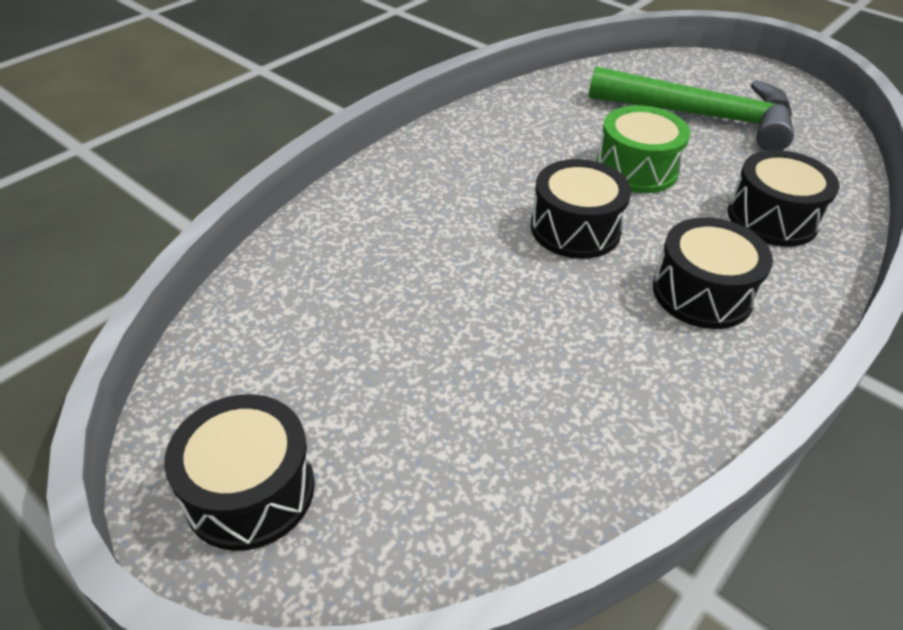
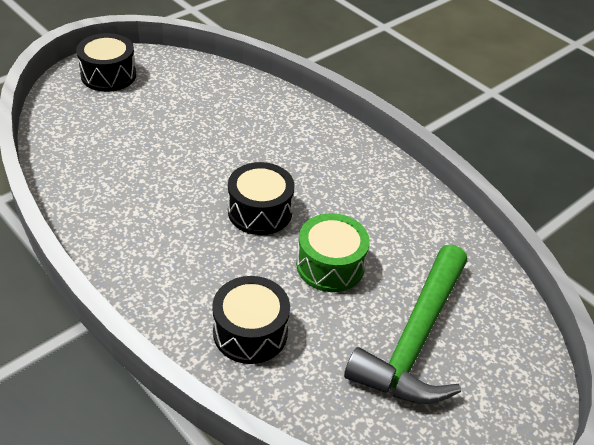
camera: 95 degrees right, 0 degrees up
black drum [653,217,773,329] -> none

